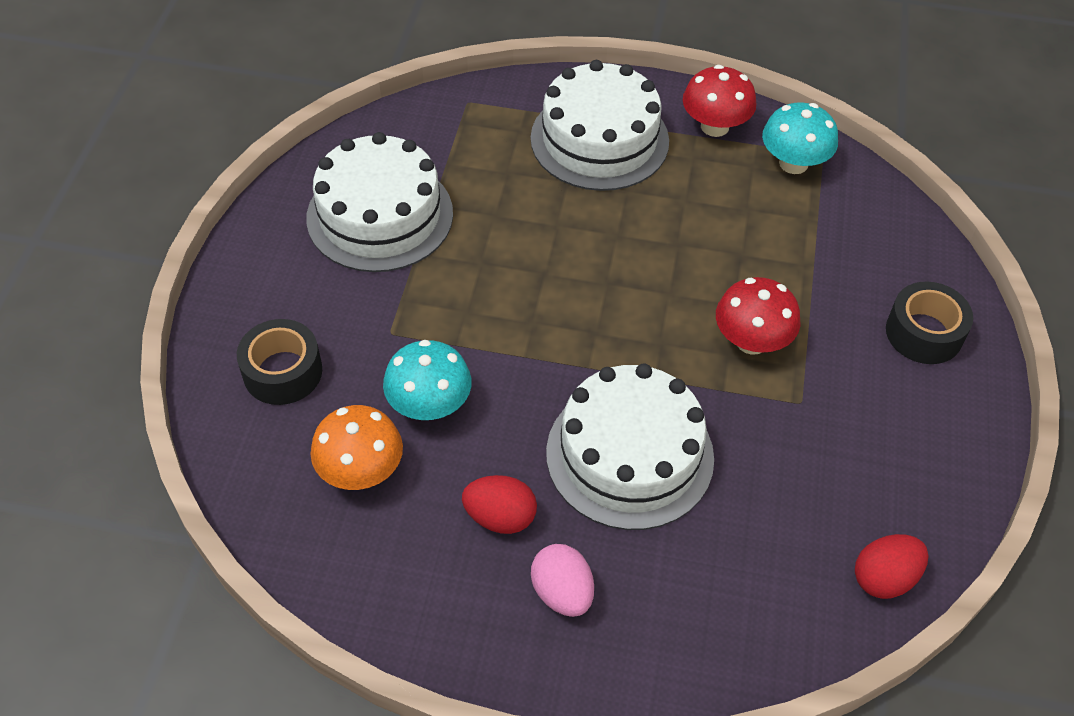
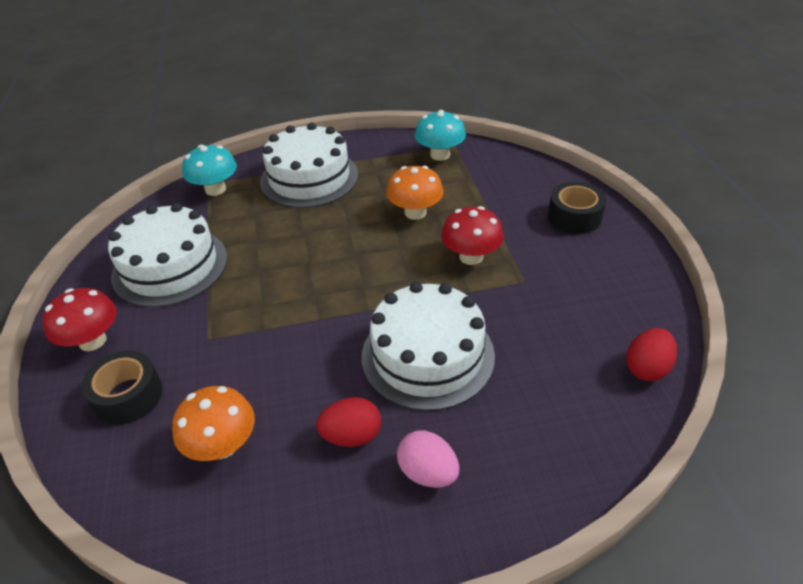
camera: 20 degrees left, 10 degrees down
turquoise mushroom [383,340,472,420] -> turquoise mushroom moved to [182,145,237,196]
red mushroom [683,65,757,137] -> red mushroom moved to [42,288,117,351]
none -> orange mushroom [387,166,443,220]

